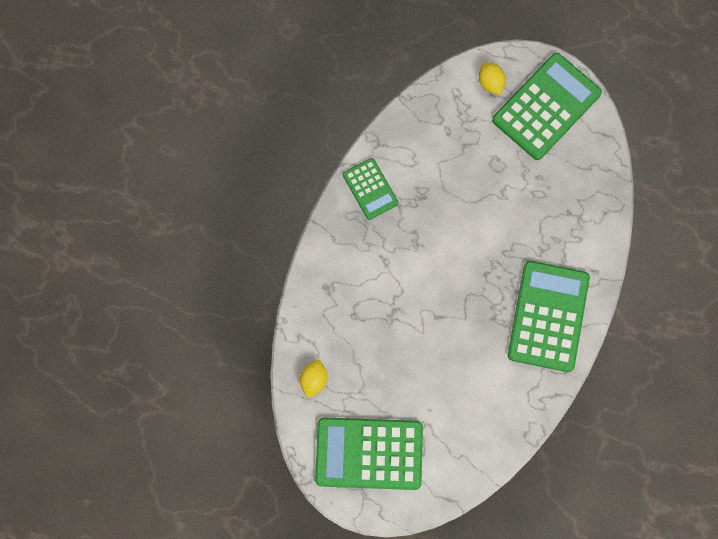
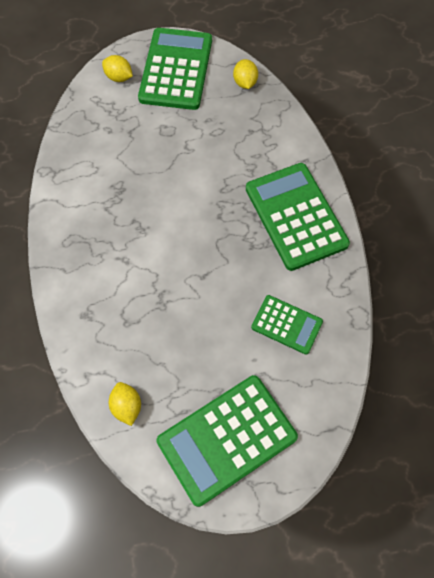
camera: 35 degrees left, 10 degrees down
green calculator [343,158,399,220] -> green calculator moved to [251,295,323,354]
none -> yellow lemon [233,59,258,89]

